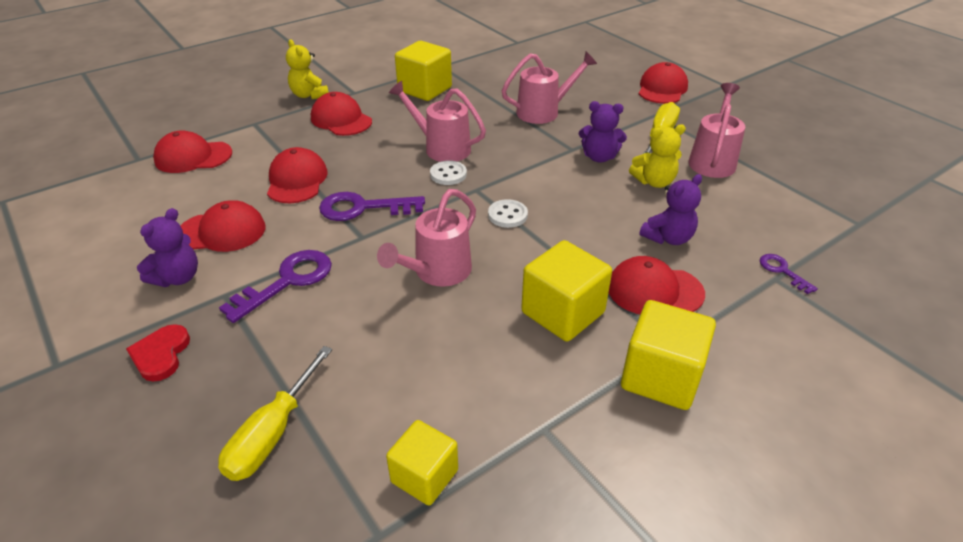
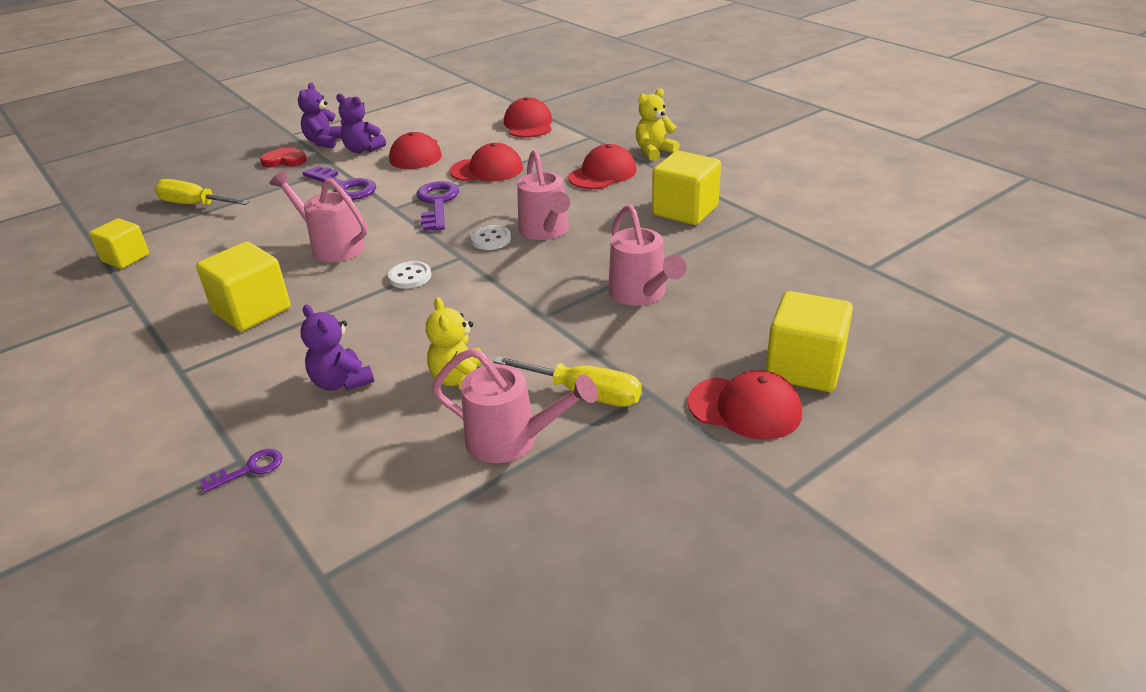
camera: 90 degrees right, 5 degrees down
pink watering can [389,81,486,162] -> pink watering can turned 135 degrees clockwise [517,149,570,240]
purple teddy bear [579,101,627,162] -> purple teddy bear moved to [298,82,342,148]
red cap [609,256,705,314] -> none
yellow cube [621,300,716,410] -> yellow cube moved to [765,291,853,392]

